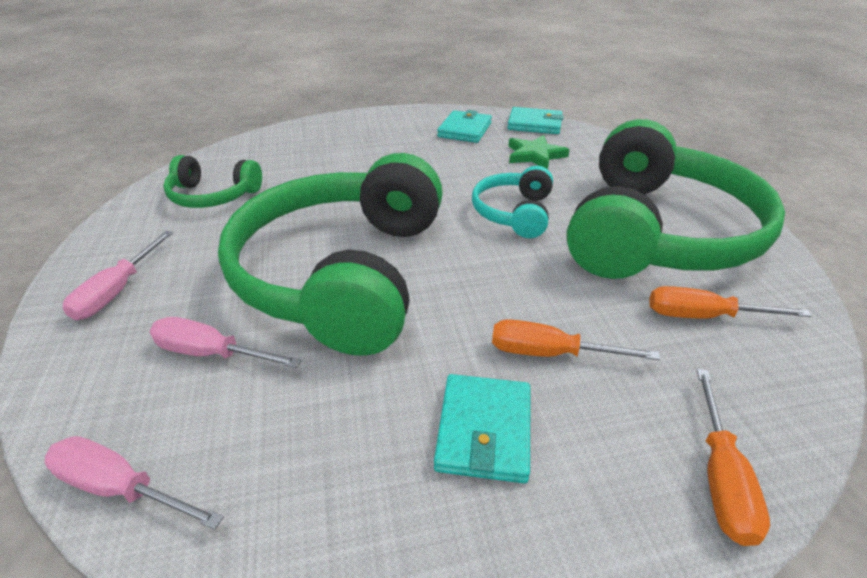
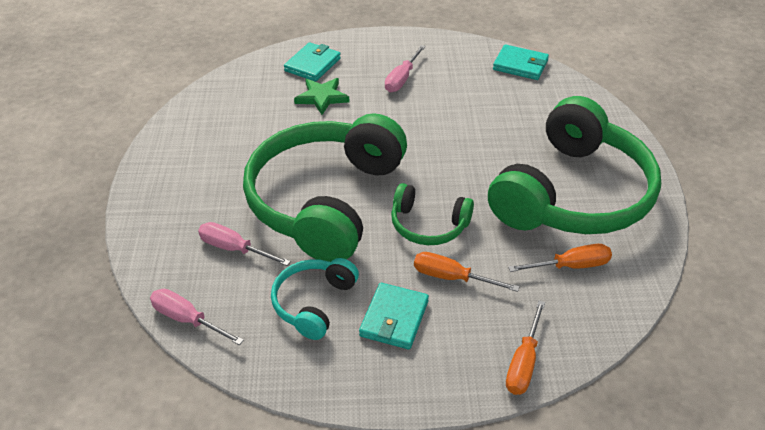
camera: 10 degrees right, 5 degrees up
pink screwdriver [62,231,173,320] -> pink screwdriver moved to [385,45,426,92]
green headphones [163,155,262,208] -> green headphones moved to [391,183,474,245]
turquoise wallet [437,110,492,143] -> turquoise wallet moved to [284,42,341,81]
turquoise headphones [472,166,553,238] -> turquoise headphones moved to [271,258,359,340]
green star [508,135,570,169] -> green star moved to [294,78,349,115]
orange screwdriver [649,286,812,319] -> orange screwdriver turned 150 degrees clockwise [508,244,612,272]

